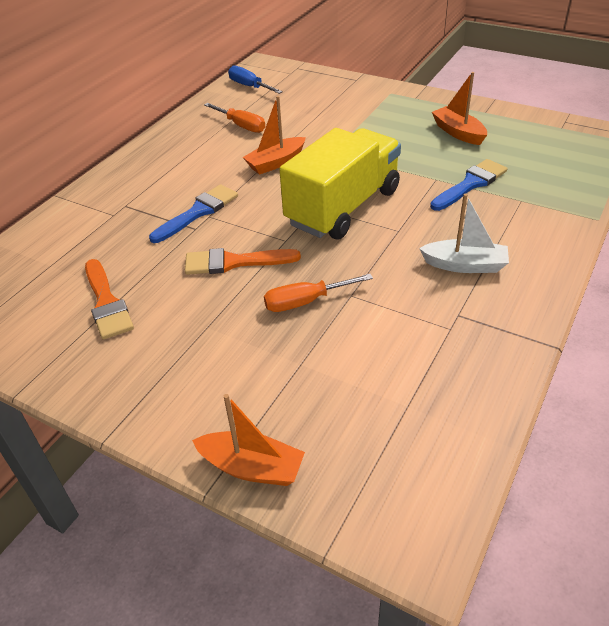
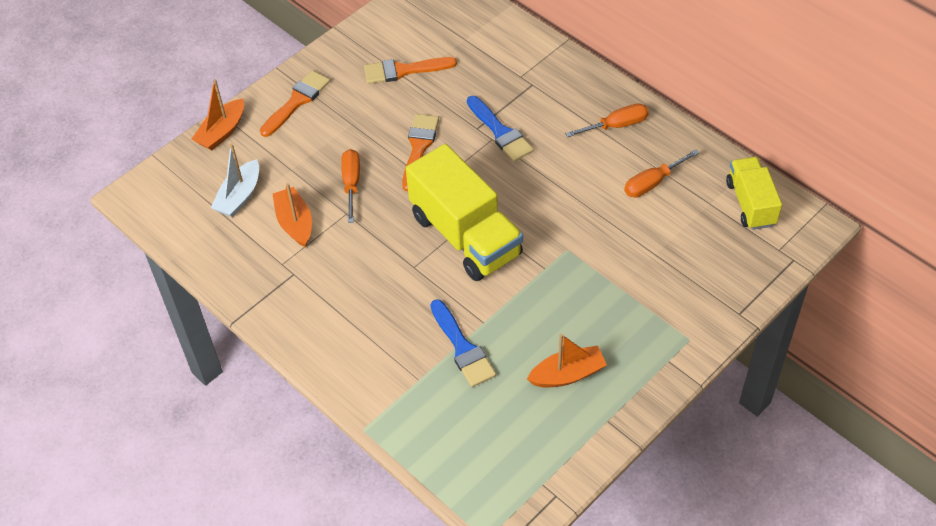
camera: 105 degrees right, 10 degrees up
blue screwdriver [228,65,283,94] -> yellow truck [726,157,782,230]
orange boat [243,96,306,175] -> orange boat moved to [273,183,312,247]
white boat [419,194,509,273] -> white boat moved to [211,144,259,217]
none -> orange brush [260,70,330,137]
none -> orange screwdriver [565,103,649,137]

